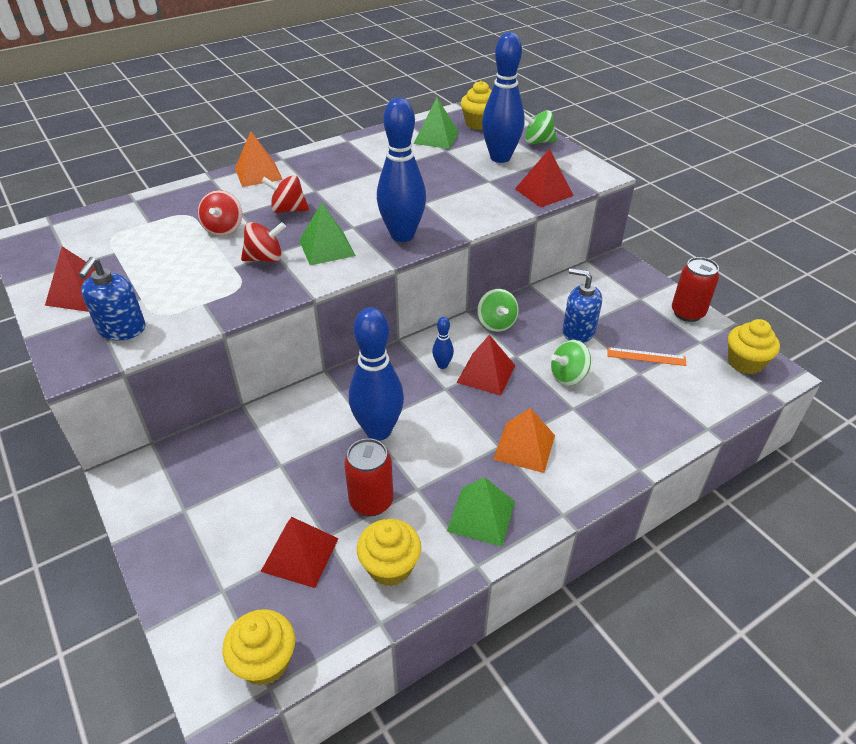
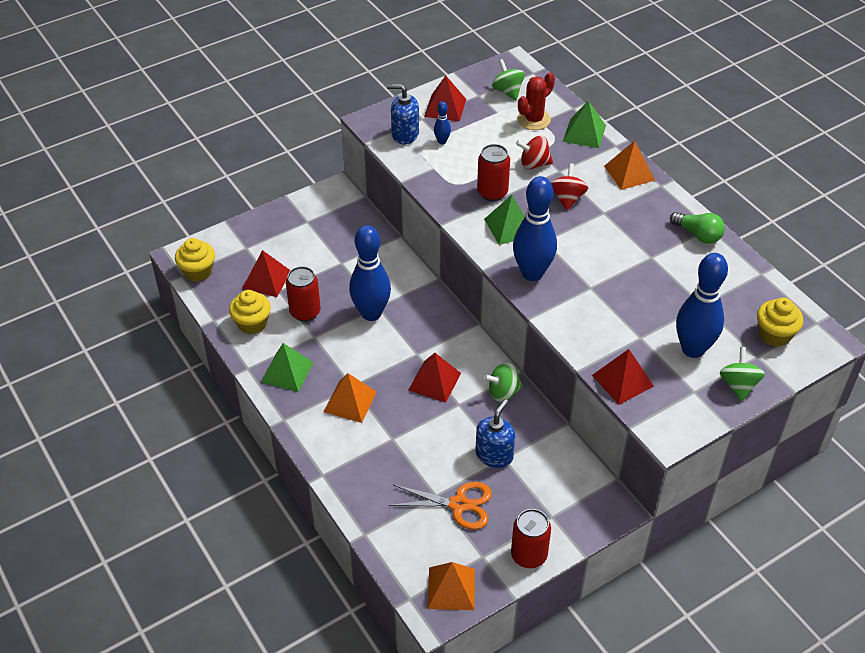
camera: 90 degrees right, 5 degrees up
red spinning top [241,222,286,262] -> red can [477,144,510,201]
green pyramid [413,97,459,149] -> green pyramid moved to [563,101,606,148]
blue bowling pin [432,317,454,369] -> blue bowling pin moved to [434,101,451,144]
green spinning top [551,340,591,386] -> green spinning top moved to [492,59,525,100]
orange ruler [607,347,687,366] -> orange scissors [389,482,492,530]
yellow cupcake [728,319,780,374] -> orange pyramid [427,562,475,610]
none -> red cactus [517,73,555,130]
none -> green light bulb [670,212,725,244]

